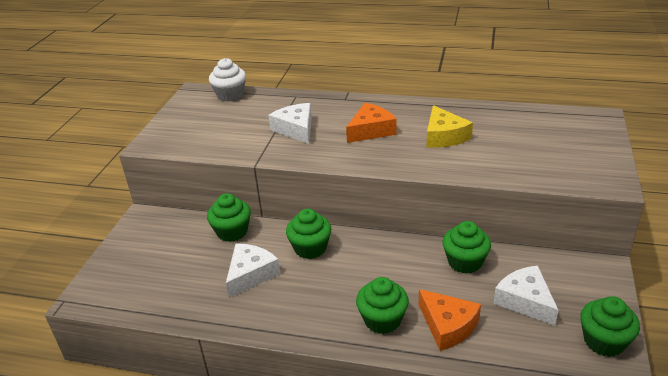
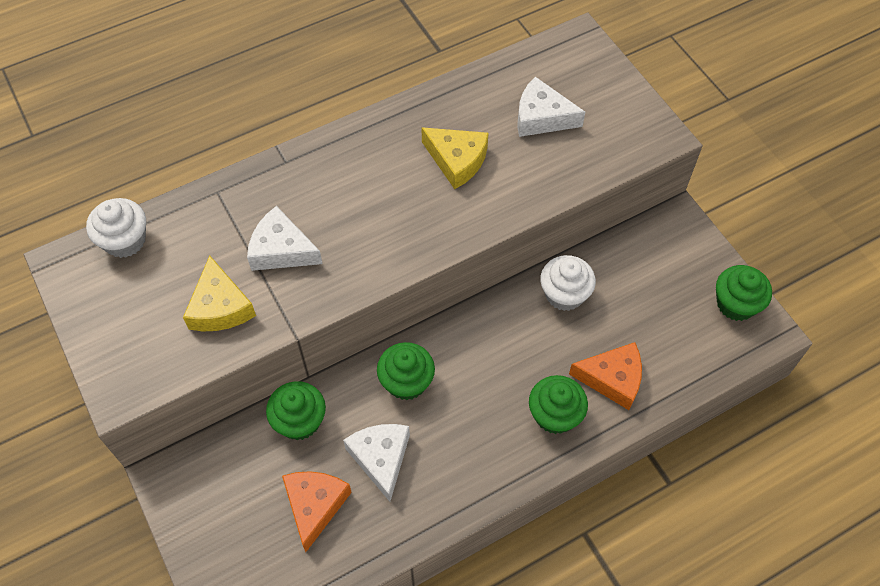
camera: 45 degrees left, 25 degrees up
orange cheese [346,103,396,143] -> orange cheese moved to [282,471,352,552]
green cupcake [443,221,491,274] -> white cupcake [540,255,596,311]
white cheese [494,265,558,326] -> white cheese moved to [517,77,585,137]
none -> yellow cheese [183,255,256,331]

